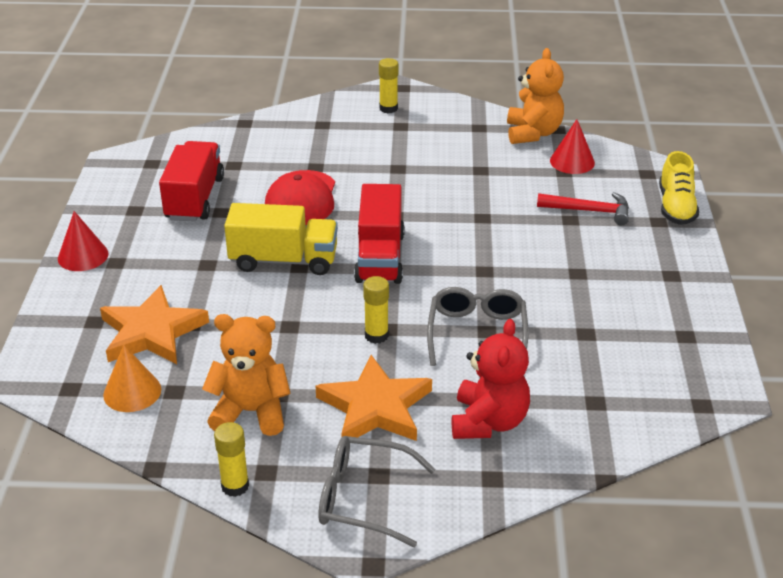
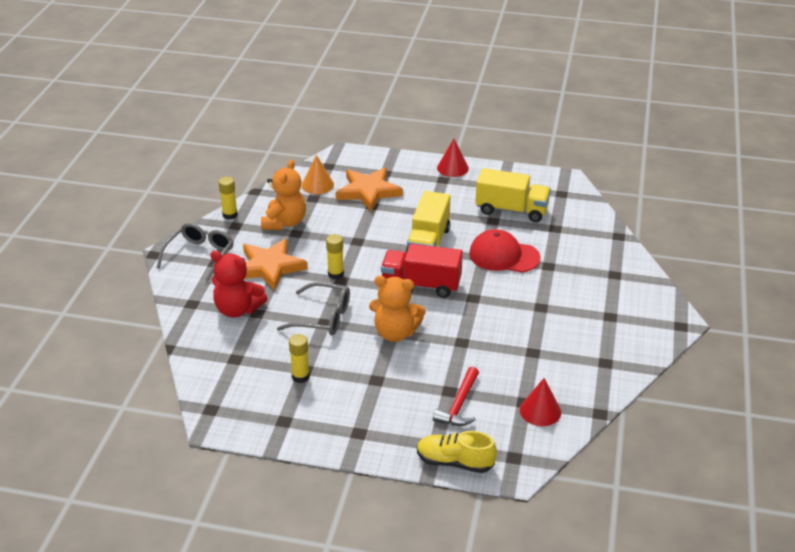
camera: 100 degrees right, 0 degrees up
red truck [159,141,224,222] -> yellow truck [475,168,551,222]
yellow glue stick [379,58,398,113] -> yellow glue stick moved to [289,334,310,383]
orange teddy bear [507,48,564,144] -> orange teddy bear moved to [369,276,426,342]

